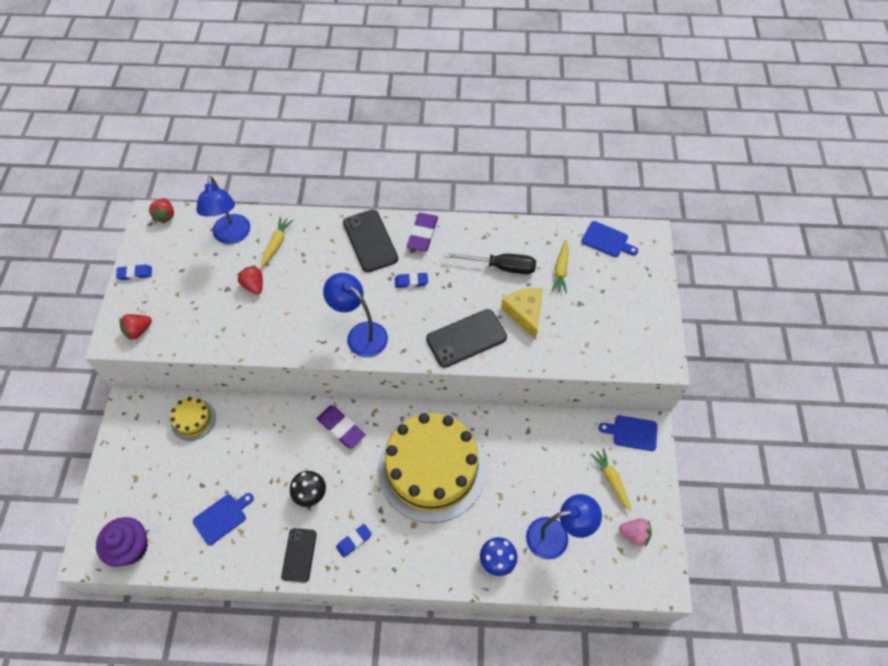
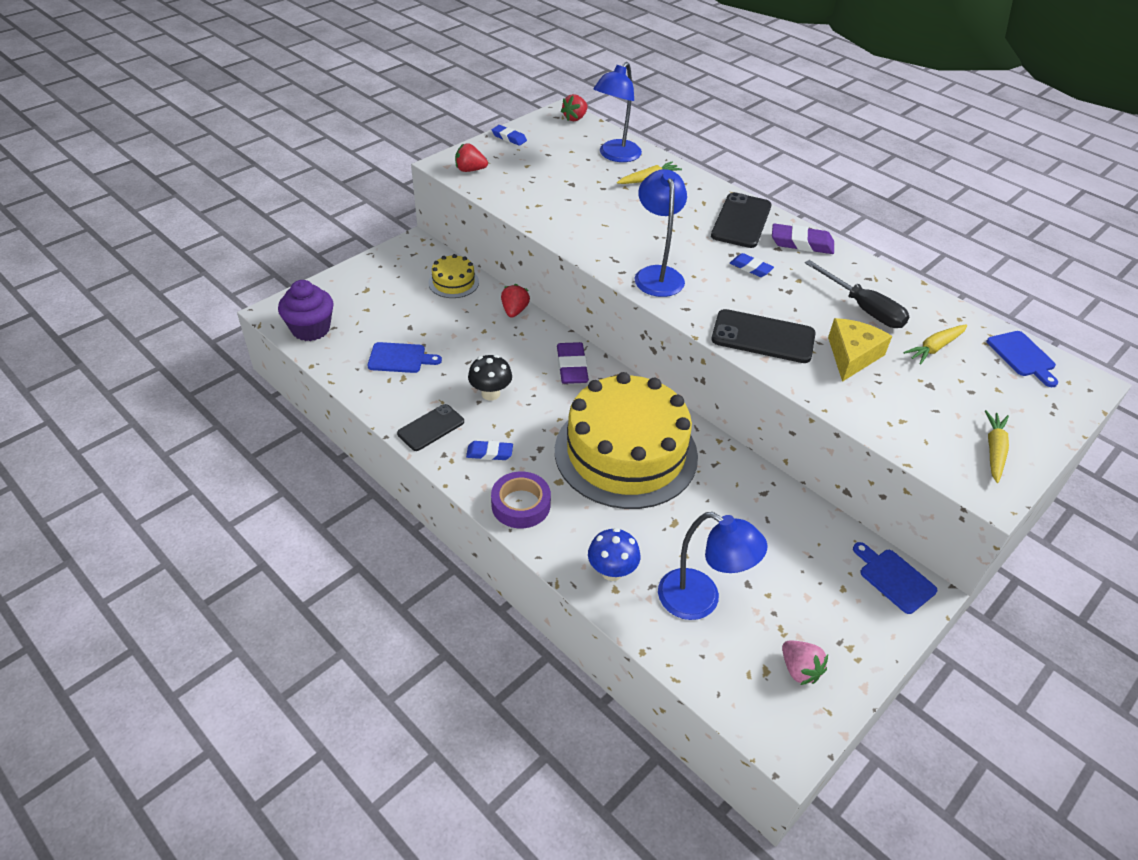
camera: 40 degrees right, 15 degrees down
red strawberry [237,265,263,294] -> red strawberry moved to [501,284,530,318]
purple eraser [407,213,438,252] -> purple eraser turned 45 degrees clockwise [772,223,834,254]
yellow carrot [590,448,632,511] -> yellow carrot moved to [985,410,1009,483]
none -> purple tape [491,471,551,528]

